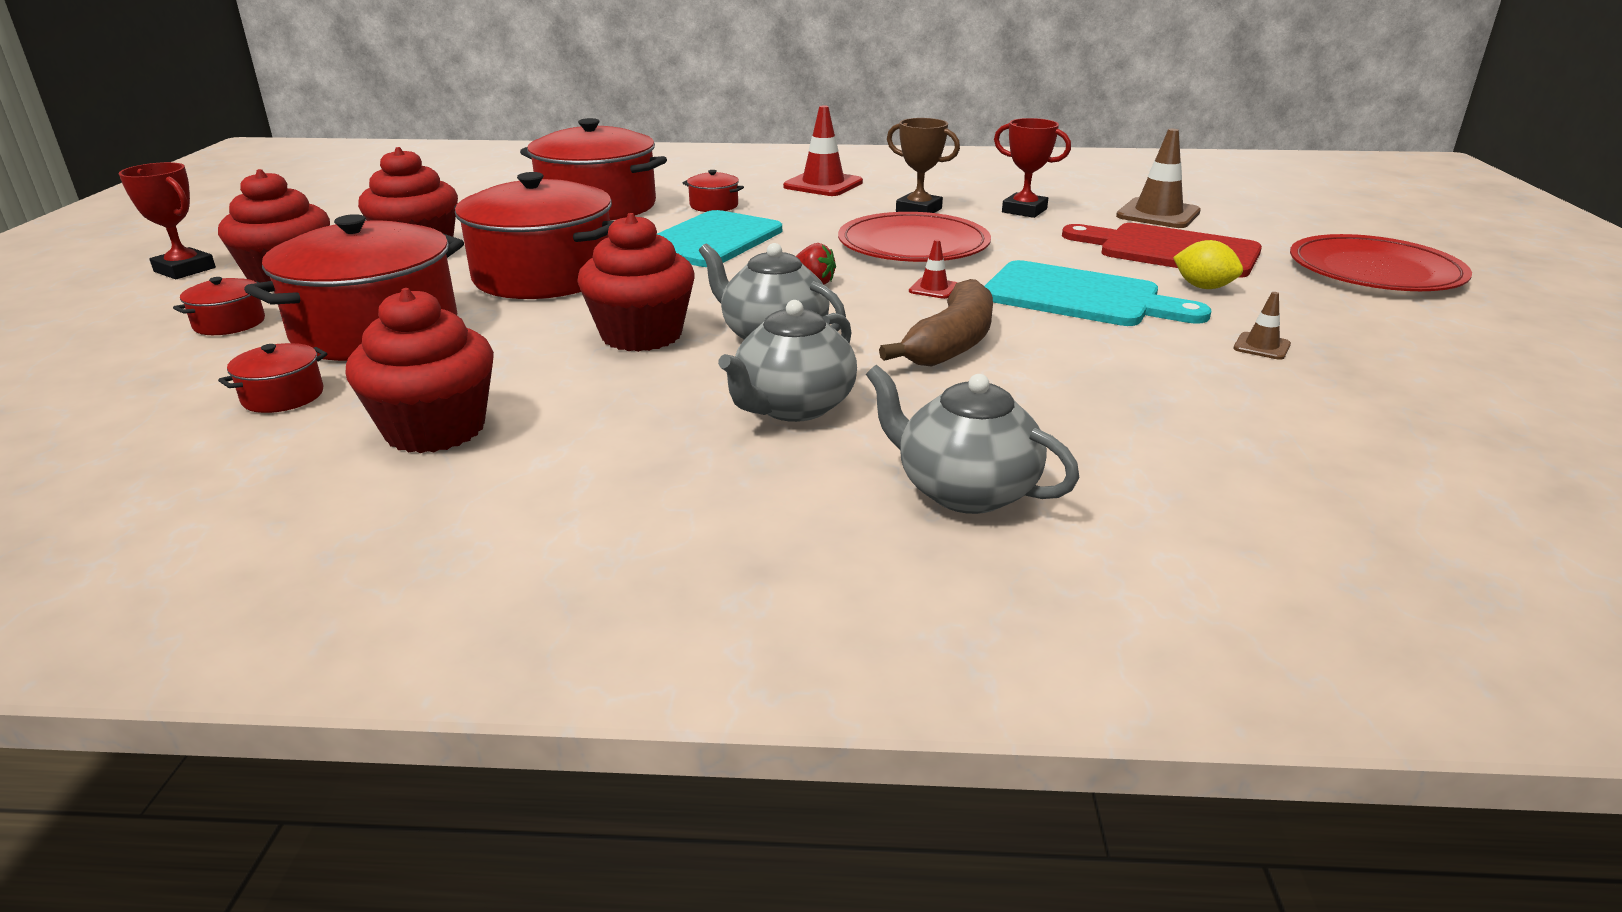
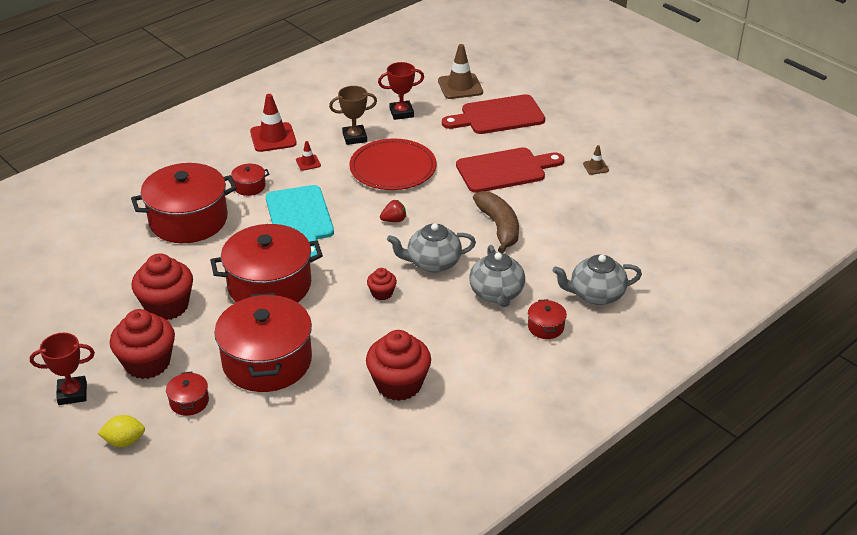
camera: 45 degrees left, 10 degrees up
red pot [218,343,327,413] -> red pot moved to [528,299,567,339]
red cupcake [577,213,695,352] -> red cupcake [367,268,397,300], size x0.50
red traffic cone [909,239,957,299] -> red traffic cone moved to [296,141,321,171]
turquoise cutting board [985,260,1211,326] -> red cutting board [456,147,564,193]
yellow lemon [1173,240,1243,289] -> yellow lemon moved to [98,415,145,447]
red plate [1290,234,1472,291] -> none

